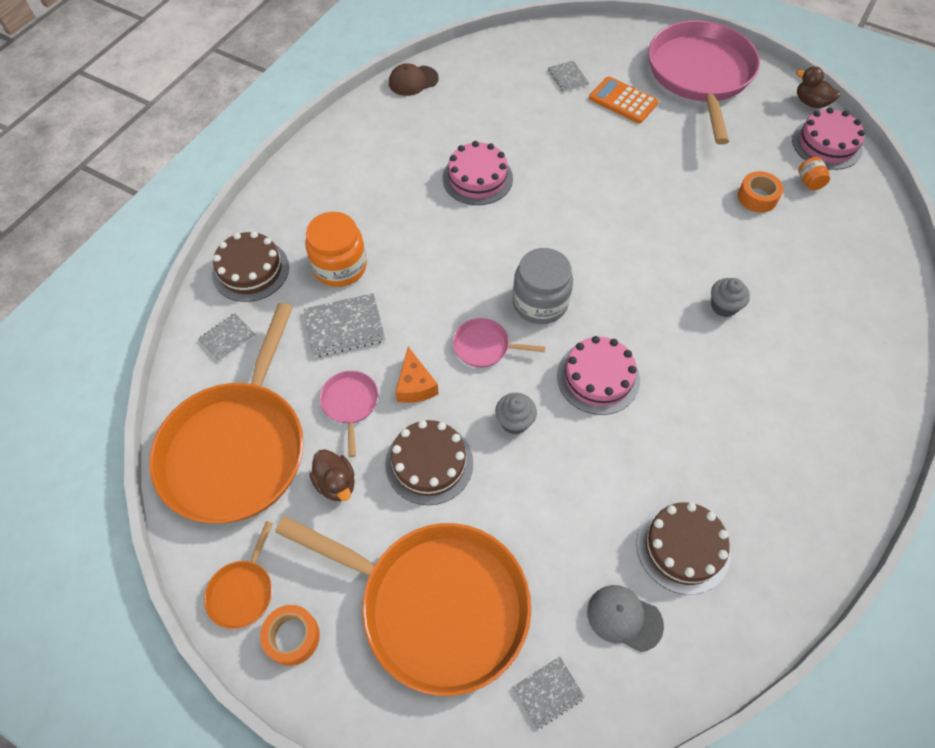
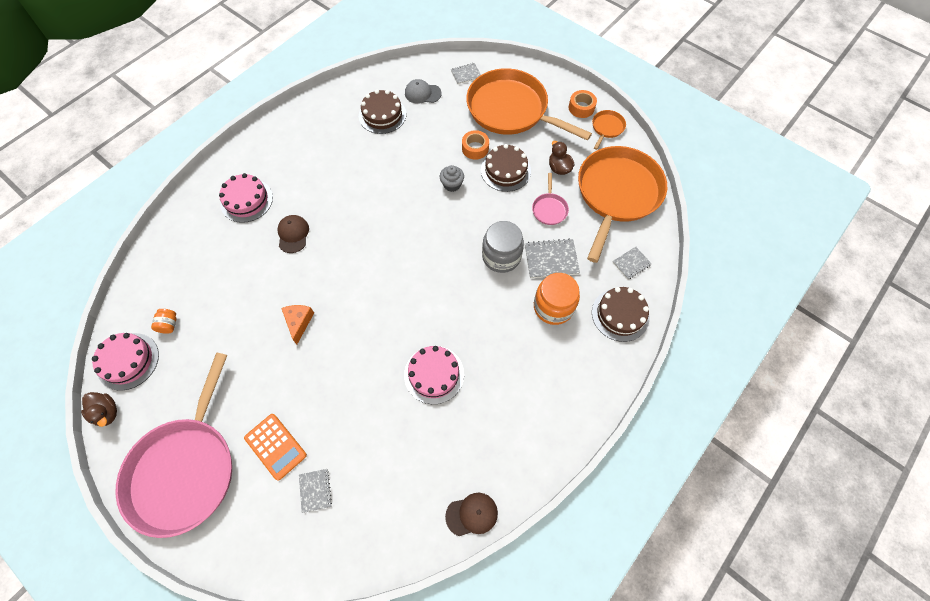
camera: 170 degrees left, 5 degrees up
orange cheese [395,347,439,403] -> orange cheese moved to [281,305,314,344]
pink pan [453,318,545,368] -> none
grey jar [512,248,573,324] -> grey jar moved to [482,221,524,273]
pink cake [557,336,640,415] -> pink cake moved to [219,173,273,223]
grey cap [587,585,664,652] -> grey cap turned 150 degrees clockwise [405,79,442,104]
grey cupcake [711,278,750,317] -> brown cap [277,215,309,253]
orange tape [738,171,783,213] -> orange tape moved to [462,130,489,160]

